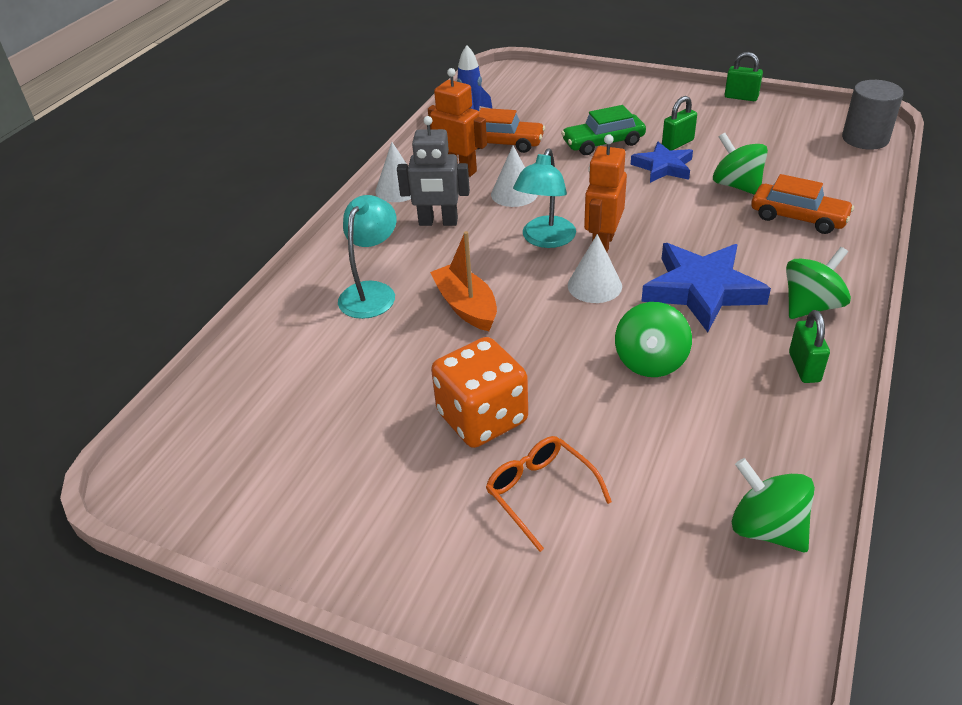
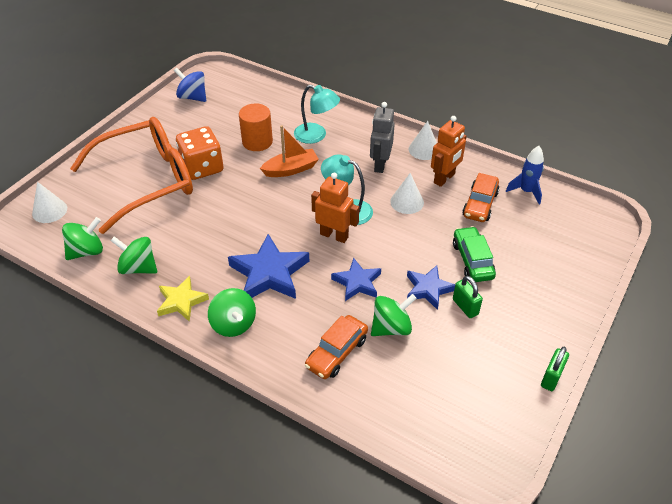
camera: 95 degrees right, 5 degrees up
orange glasses [486,436,612,552] -> orange glasses [70,117,193,234], size x2.41
white cone [568,234,622,303] -> white cone moved to [32,182,67,223]
green spinning top [615,302,692,377] -> green spinning top moved to [110,236,157,274]
green padlock [789,310,830,383] -> yellow star [157,276,209,322]
grey cylinder [842,80,904,150] -> none
none -> blue spinning top [174,68,206,102]
none -> orange cylinder [239,103,273,151]
none -> blue star [331,258,381,301]

